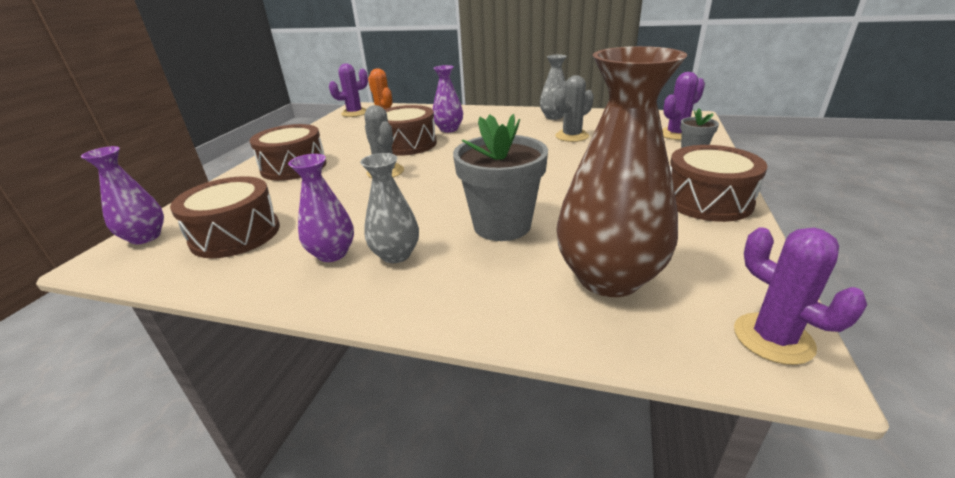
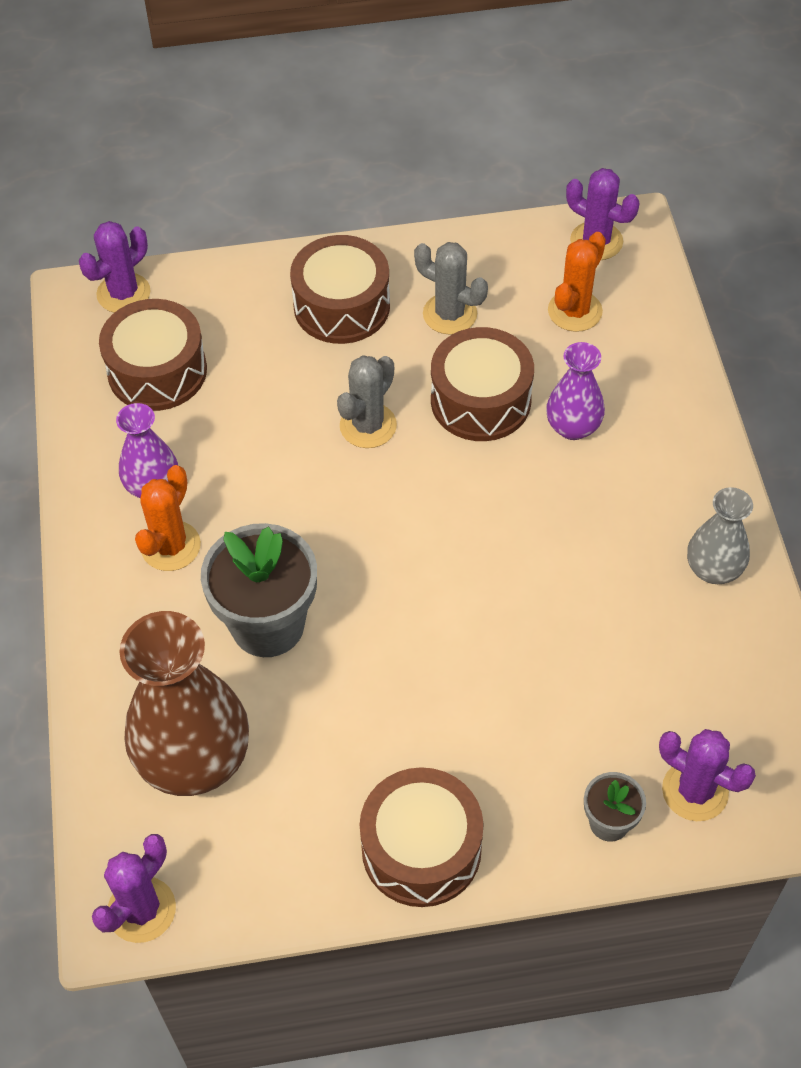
camera: 65 degrees right, 25 degrees up
purple vase [81,146,164,244] -> purple cactus [79,221,150,313]
grey vase [360,153,419,263] -> orange cactus [135,465,201,571]
grey cactus [555,75,594,142] -> grey cactus moved to [414,242,488,335]

